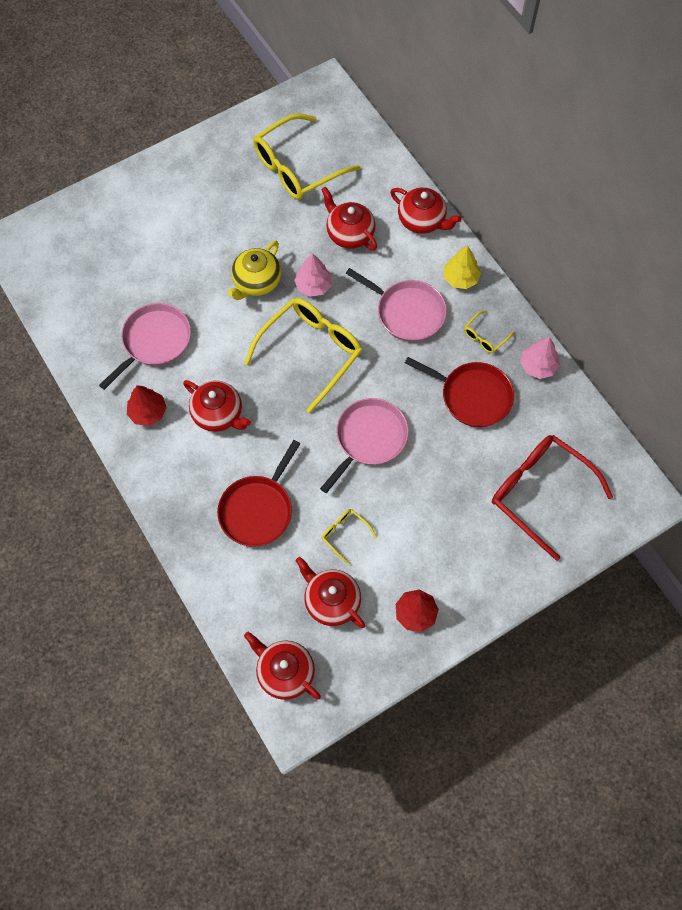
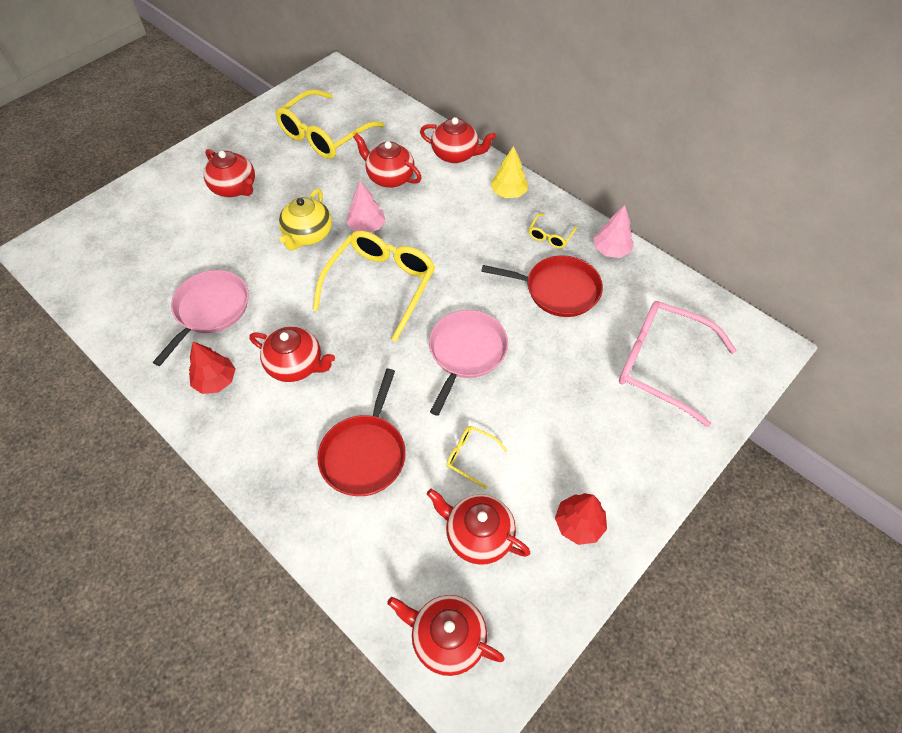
camera: 15 degrees left, 10 degrees down
pink pan [345,268,447,342] -> none
red glasses [492,435,613,561] -> pink glasses [619,301,737,427]
none -> red teapot [204,149,255,197]

